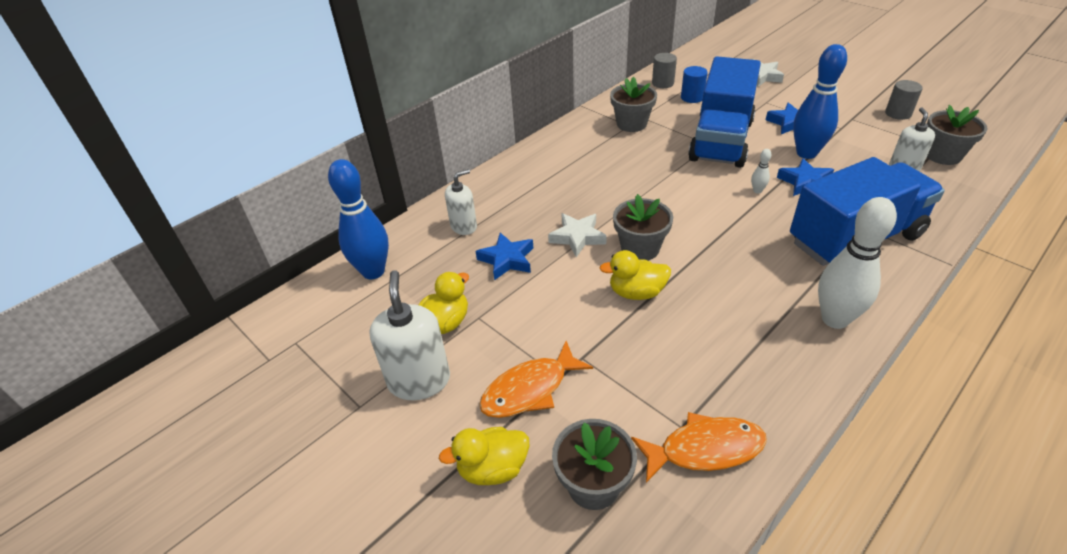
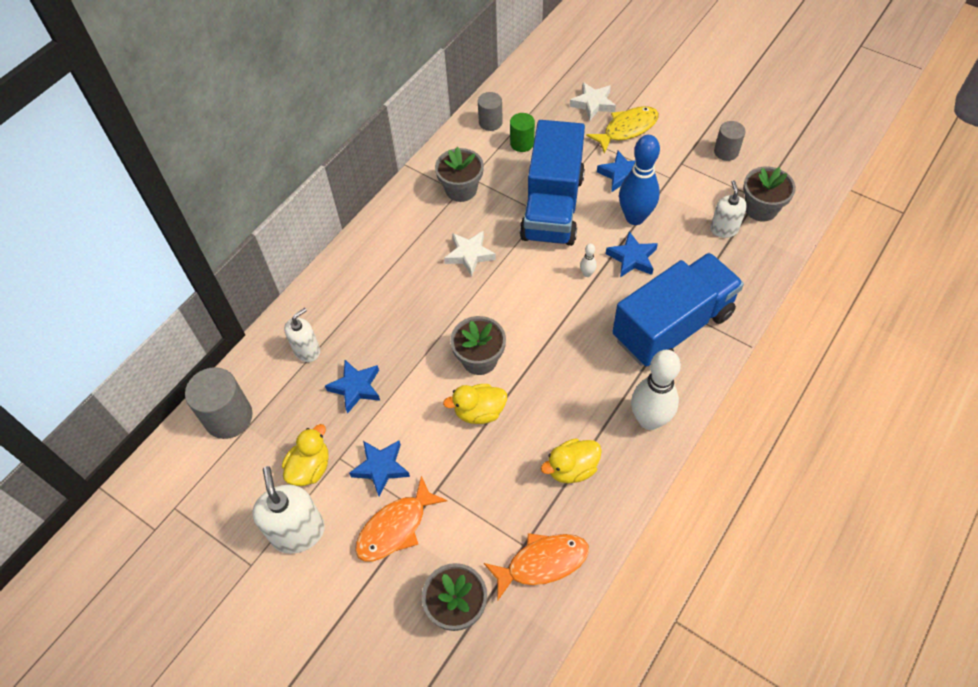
camera: 10 degrees left, 15 degrees up
blue bowling pin [328,159,389,279] -> grey cylinder [185,367,253,439]
yellow duck [439,427,529,485] -> yellow duck moved to [541,438,602,483]
white star [548,213,607,257] -> white star moved to [444,231,496,277]
blue cylinder [681,66,708,103] -> green cylinder [510,113,535,152]
none -> blue star [349,440,410,497]
none -> yellow fish [586,106,659,154]

